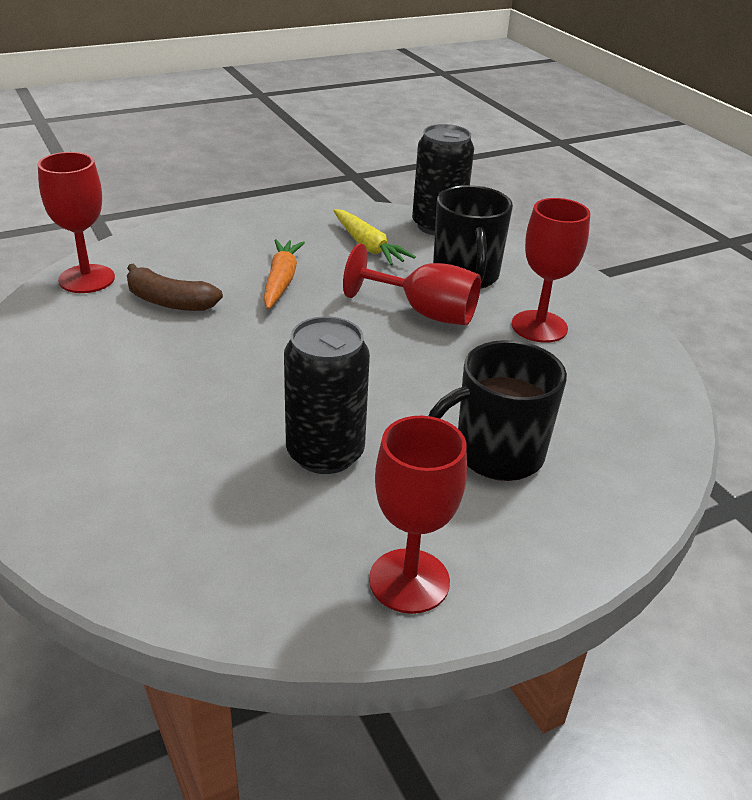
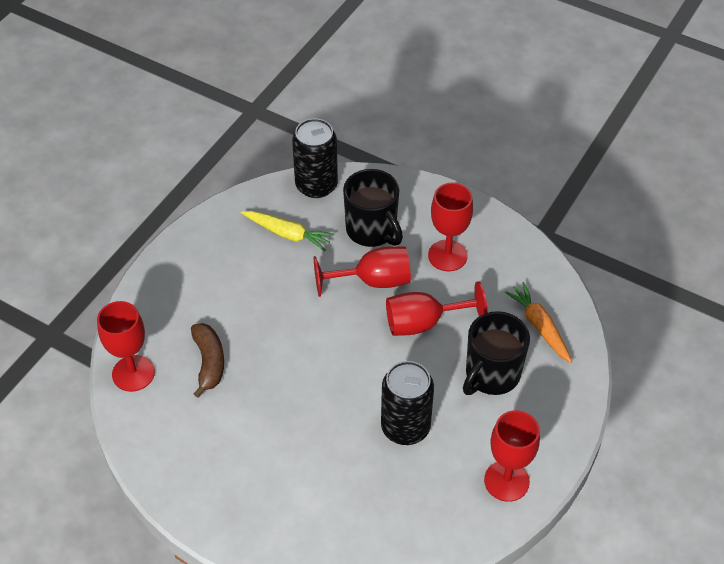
camera: 30 degrees left, 15 degrees up
brown banana [127,263,223,311] -> brown banana turned 90 degrees counterclockwise [191,323,224,398]
orange carrot [263,239,305,310] -> orange carrot moved to [504,282,572,363]
none -> red goblet [386,281,488,336]

